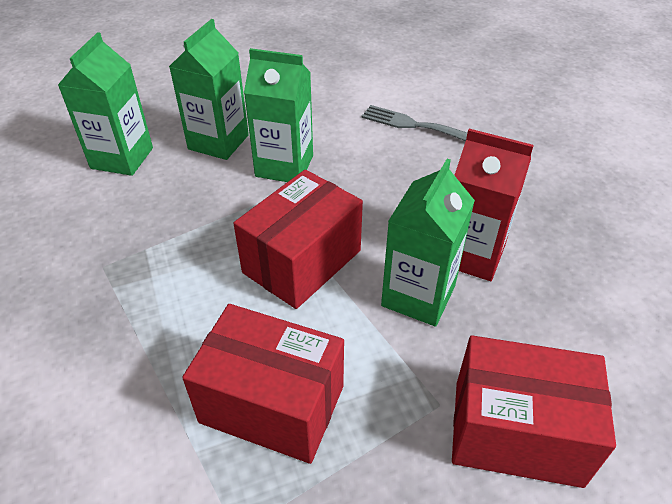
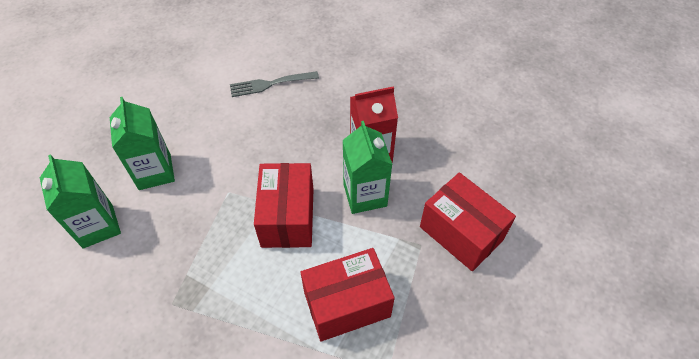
camera: 40 degrees left, 10 degrees up
green carton [244,48,313,182] -> none
red box [452,335,616,488] -> red box turned 75 degrees clockwise [420,172,516,271]

